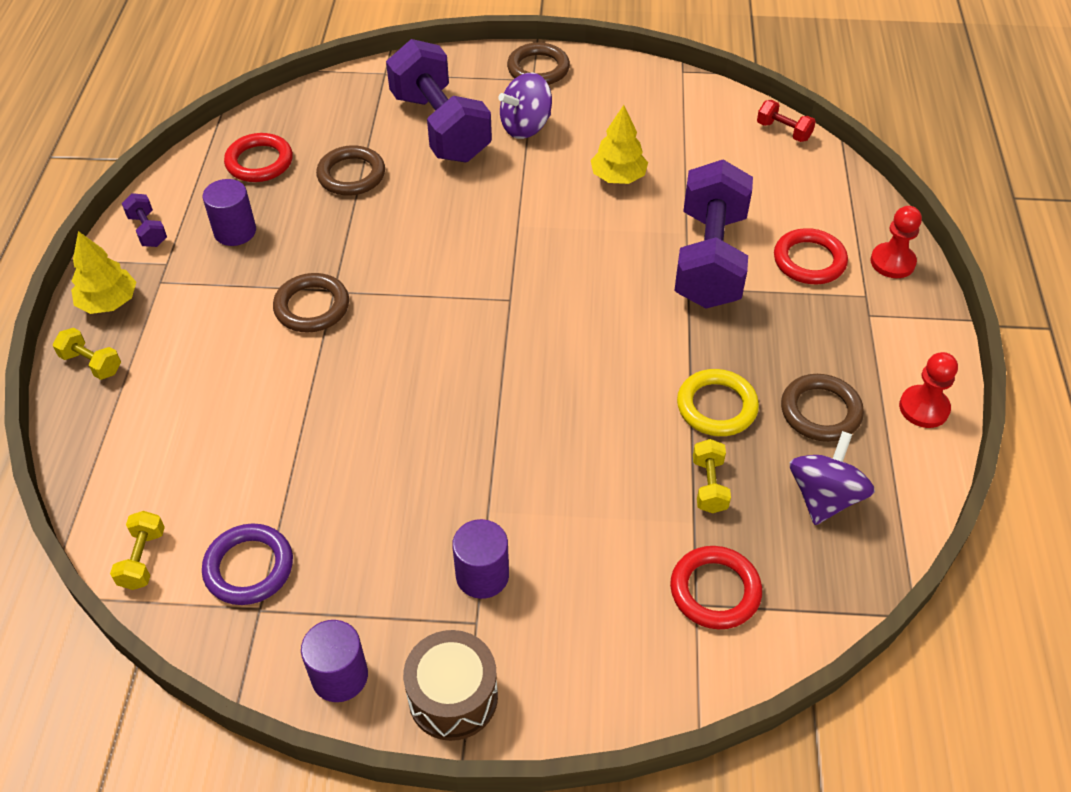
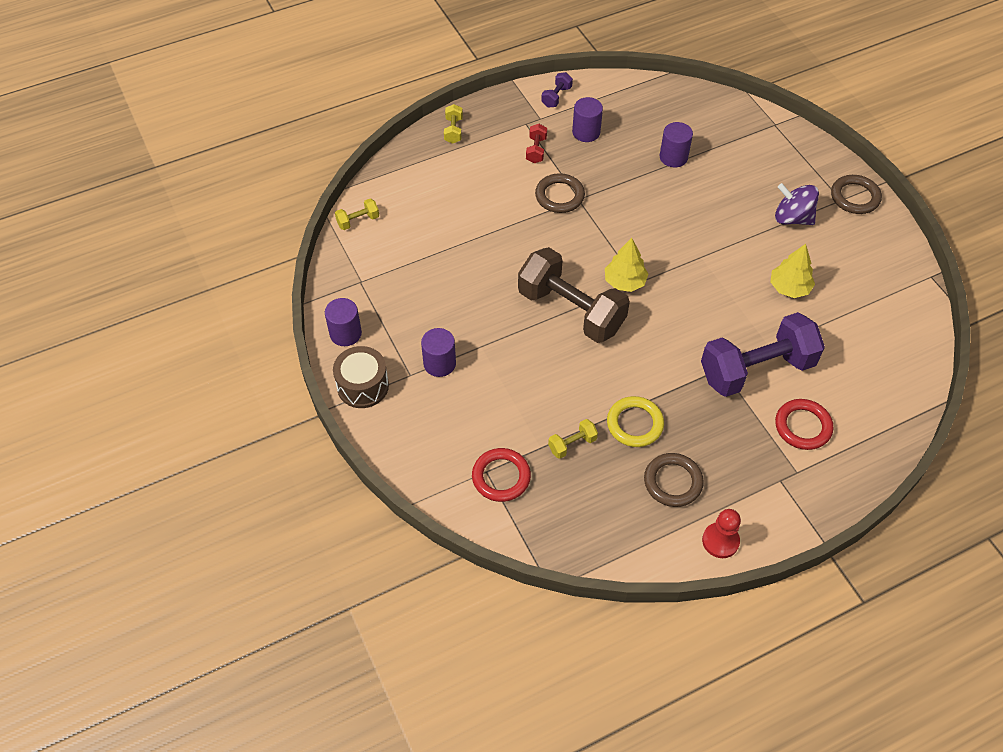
camera: 60 degrees right, 5 degrees up
yellow tree [71,231,136,314] -> yellow tree moved to [605,238,649,292]
purple ring [202,523,293,605] -> none
red ring [224,133,293,182] -> none
brown ring [316,145,385,196] -> purple cylinder [659,122,693,167]
purple dumbbell [386,39,492,163] -> none
red dumbbell [757,100,816,142] -> red dumbbell moved to [526,124,547,163]
purple spinning top [790,431,875,525] -> none
red pawn [870,206,922,278] -> none
none -> brown dumbbell [518,247,630,343]

